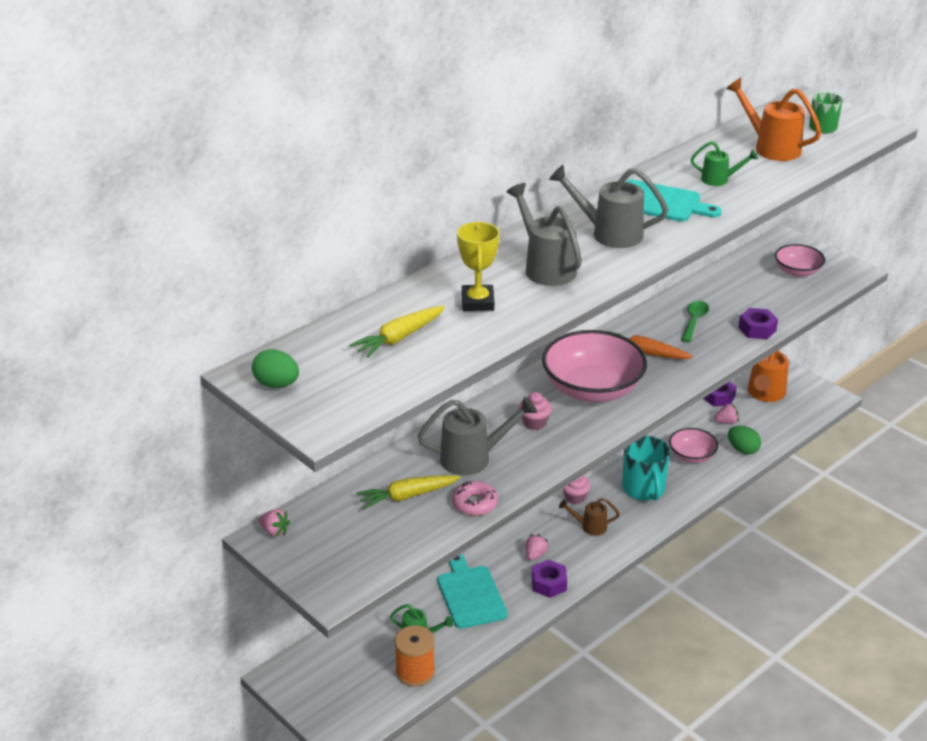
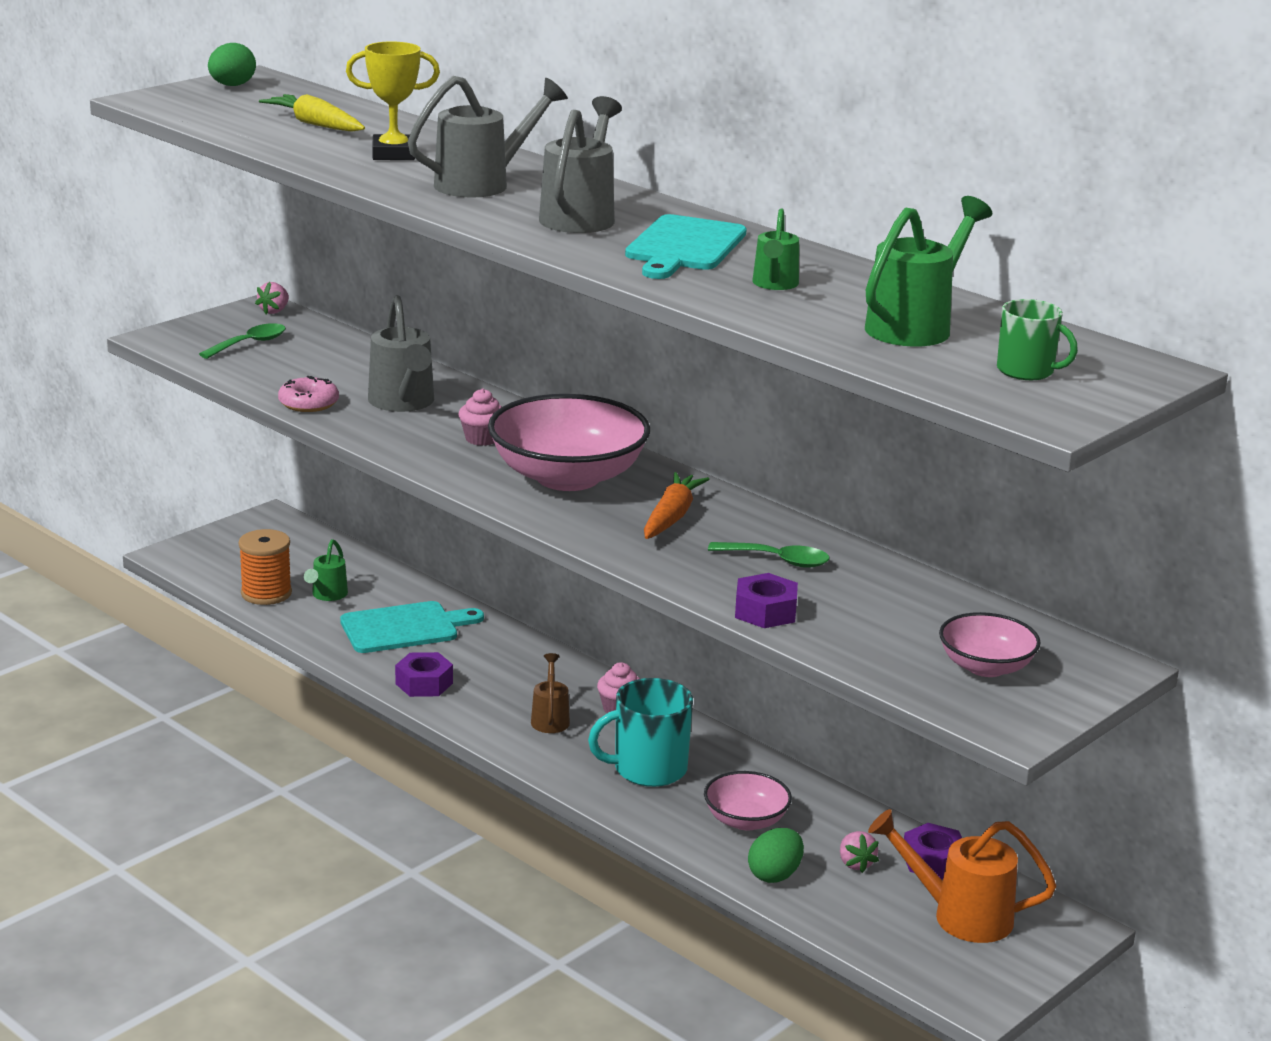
camera: 85 degrees right, 10 degrees down
yellow carrot [357,475,461,509] -> none
pink strawberry [526,534,549,560] -> none
orange watering can [726,78,822,161] -> green watering can [865,196,992,347]
none -> green spoon [199,323,286,359]

